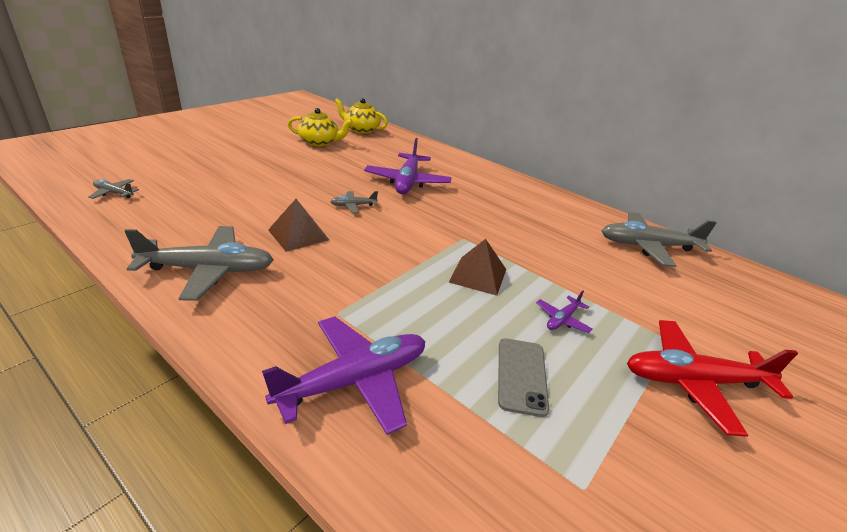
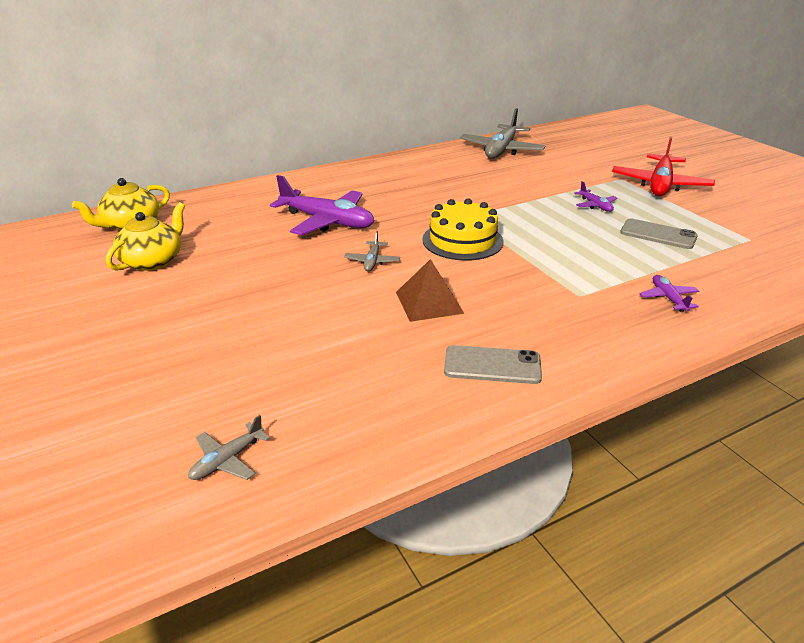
camera: 65 degrees left, 0 degrees up
grey plane [125,226,274,301] -> grey phone [444,345,542,384]
purple plane [262,316,425,435] -> purple plane [639,275,699,312], size x0.46
brown pyramid [449,239,506,296] -> none
none -> yellow cake [422,198,504,261]

